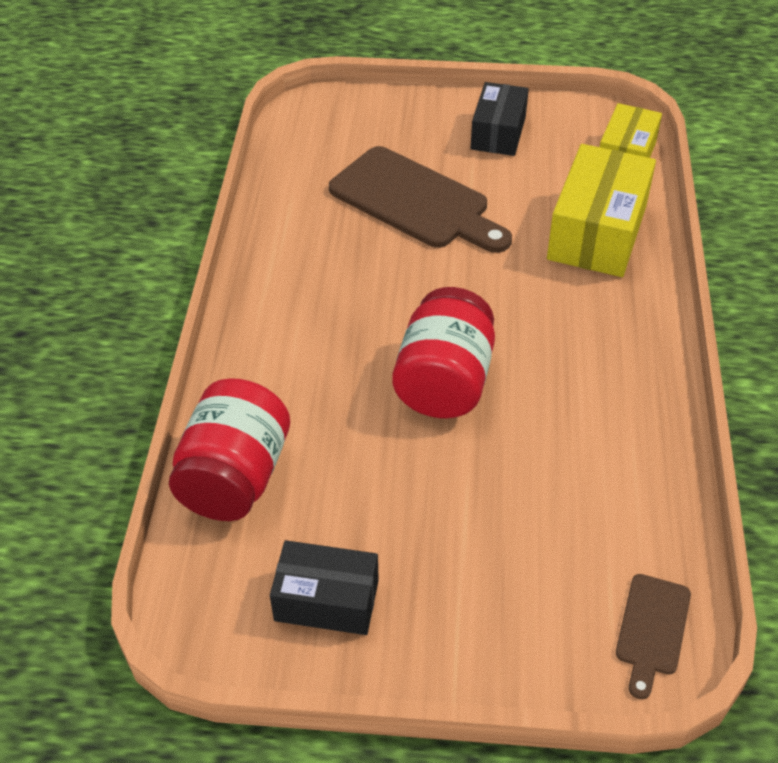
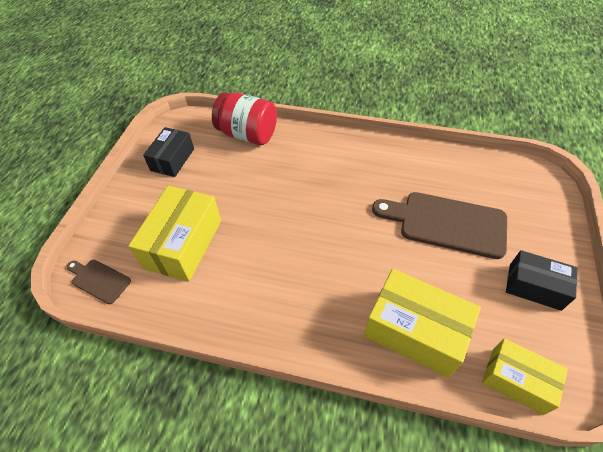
camera: 100 degrees right, 5 degrees up
brown cutting board [329,146,512,253] -> brown cutting board turned 60 degrees clockwise [372,192,507,259]
red jar [392,287,495,418] -> none
none -> yellow box [128,186,221,282]

